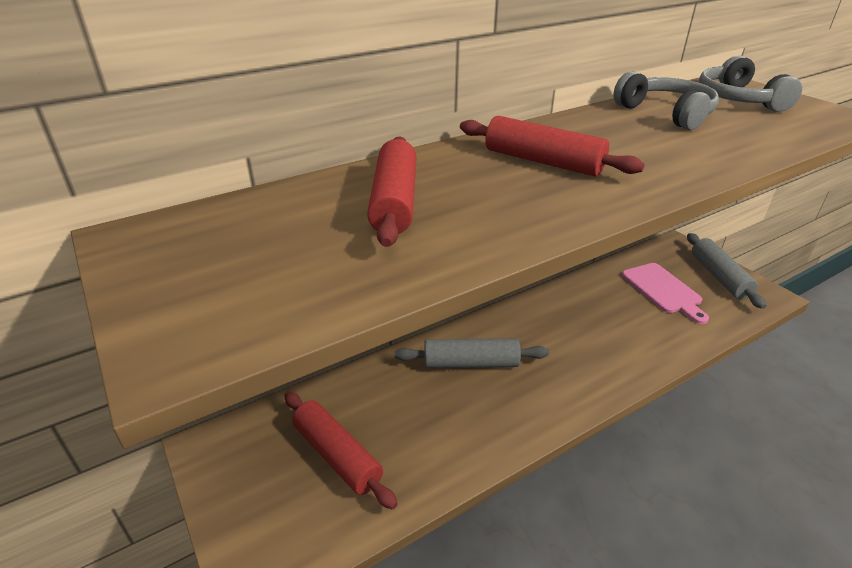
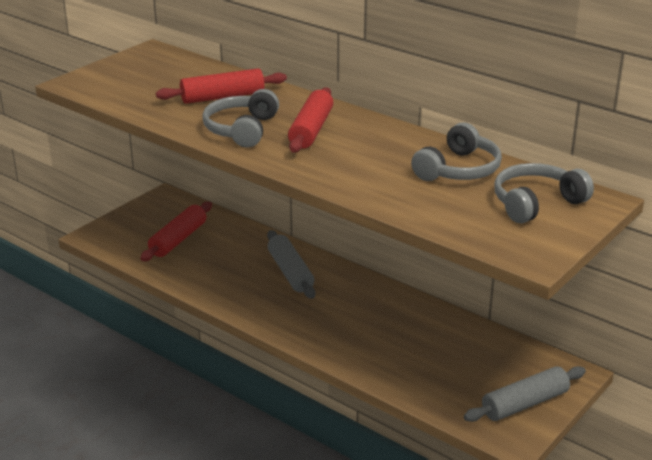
camera: 70 degrees right, 5 degrees down
pink cutting board [622,263,709,324] -> none
none -> grey headphones [202,89,279,148]

